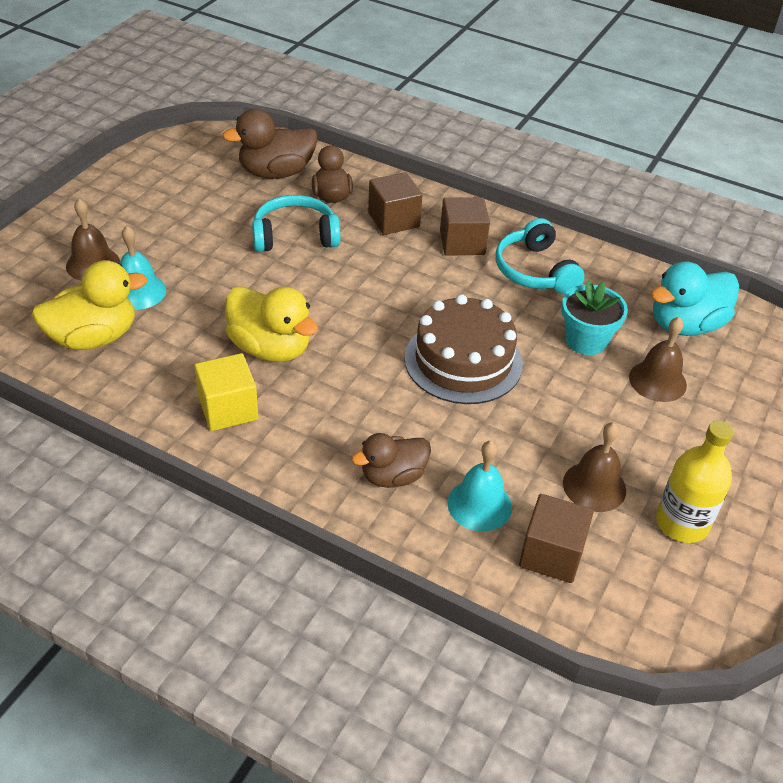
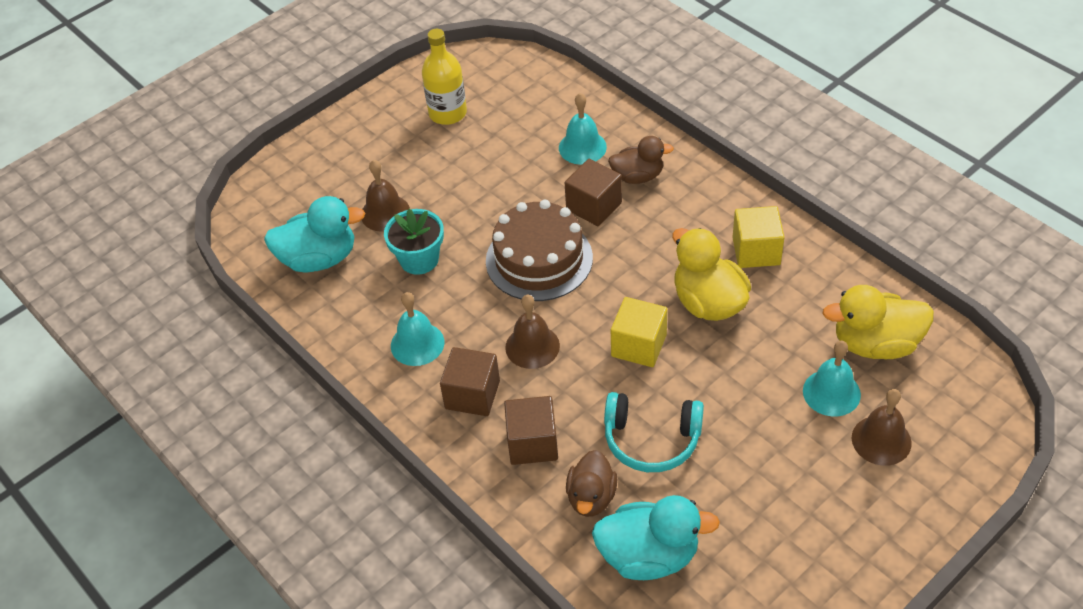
camera: 155 degrees left, 5 degrees up
brown duck [222,109,317,179] -> turquoise duck [592,495,720,580]
turquoise headphones [496,218,584,294] -> turquoise bell [391,292,444,366]
brown cube [519,494,594,583] -> brown cube moved to [565,159,622,226]
brown bell [563,422,626,512] -> brown bell moved to [505,295,560,369]
none -> yellow cube [611,297,667,367]

